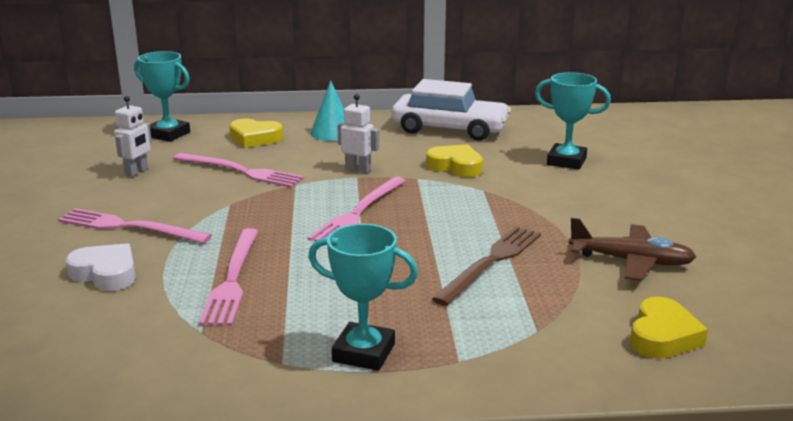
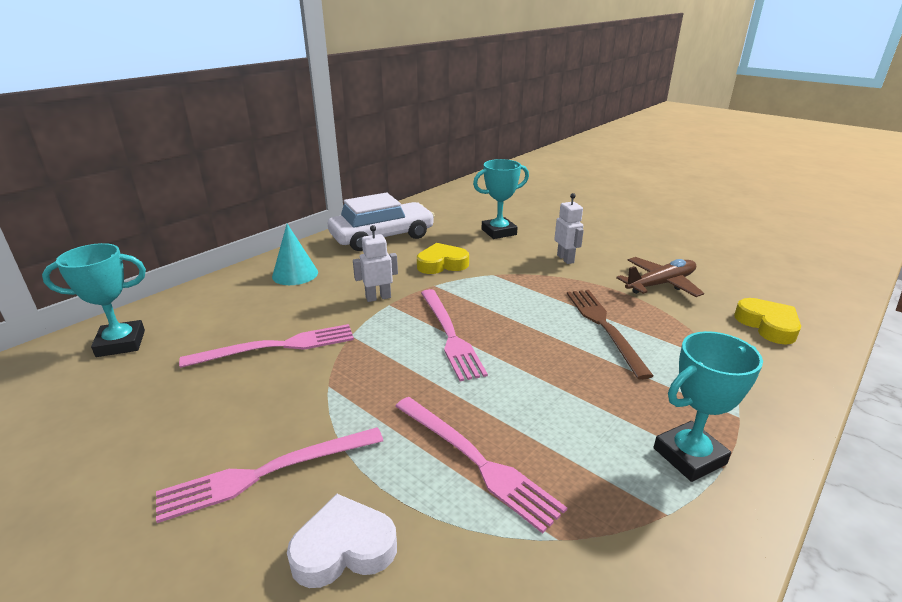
camera: 45 degrees left, 5 degrees up
white robot [114,96,152,177] -> white robot moved to [555,193,584,264]
yellow heart [229,119,283,148] -> none

